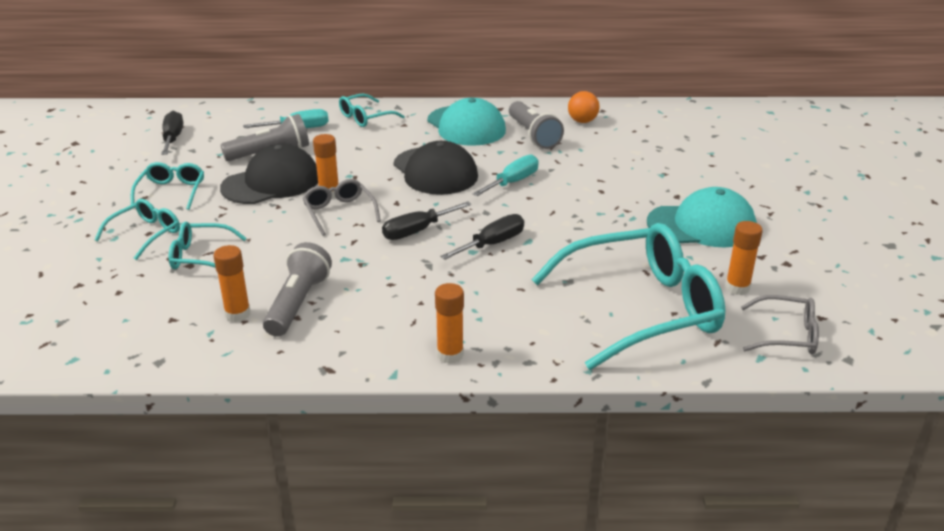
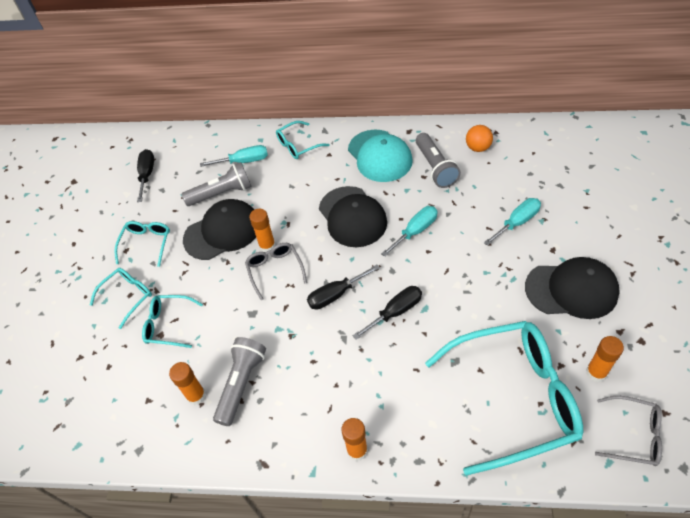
camera: 10 degrees right, 20 degrees up
turquoise cap [647,187,757,247] -> black cap [525,257,620,319]
none -> turquoise screwdriver [484,198,541,246]

